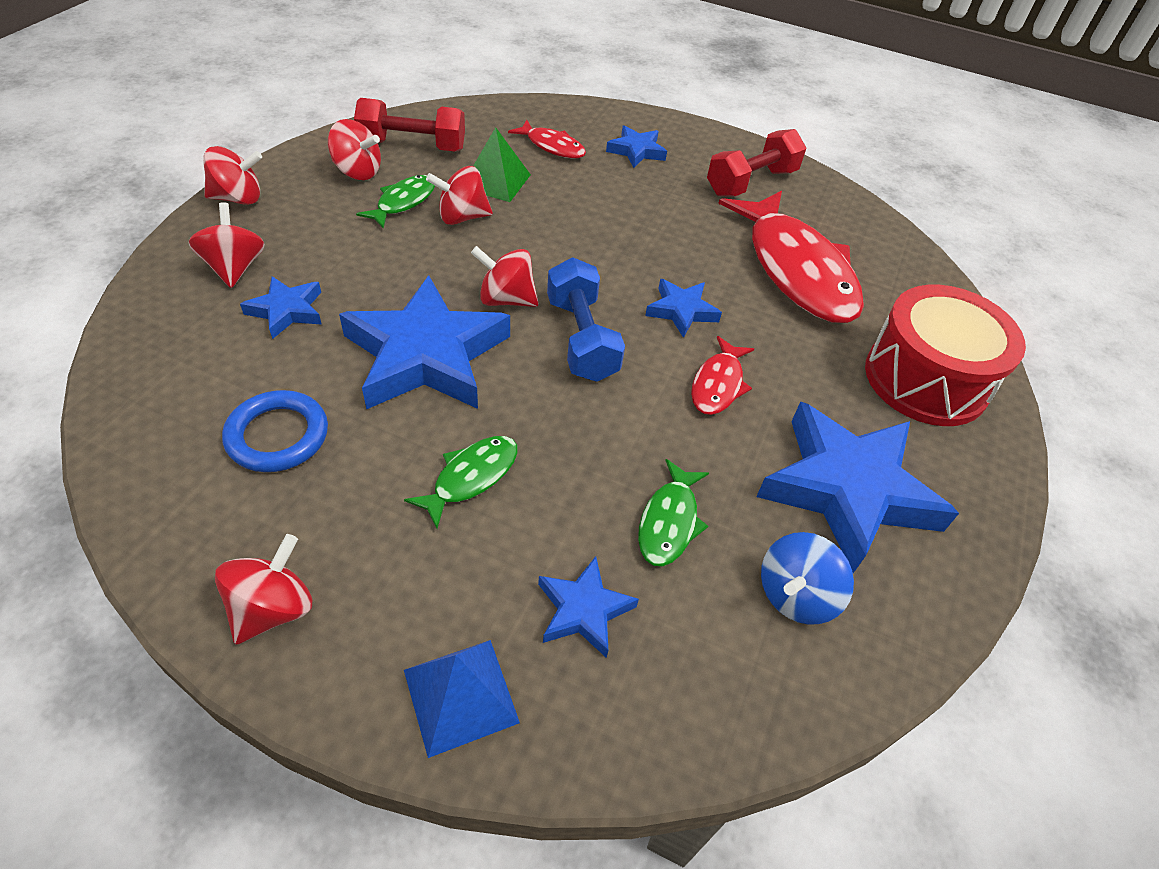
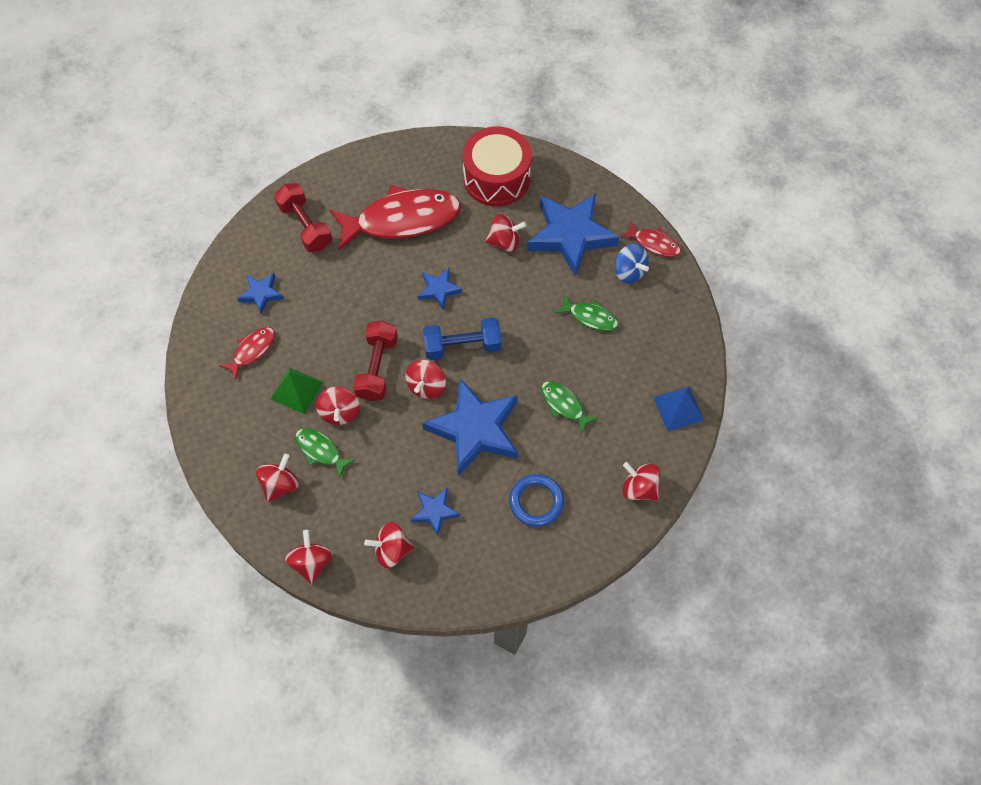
camera: 80 degrees left, 15 degrees up
red dumbbell [354,98,465,152] -> red dumbbell moved to [353,320,398,401]
blue star [538,556,639,658] -> none
red fish [691,336,754,415] -> red fish moved to [620,222,681,257]
none -> red spinning top [485,214,527,252]

